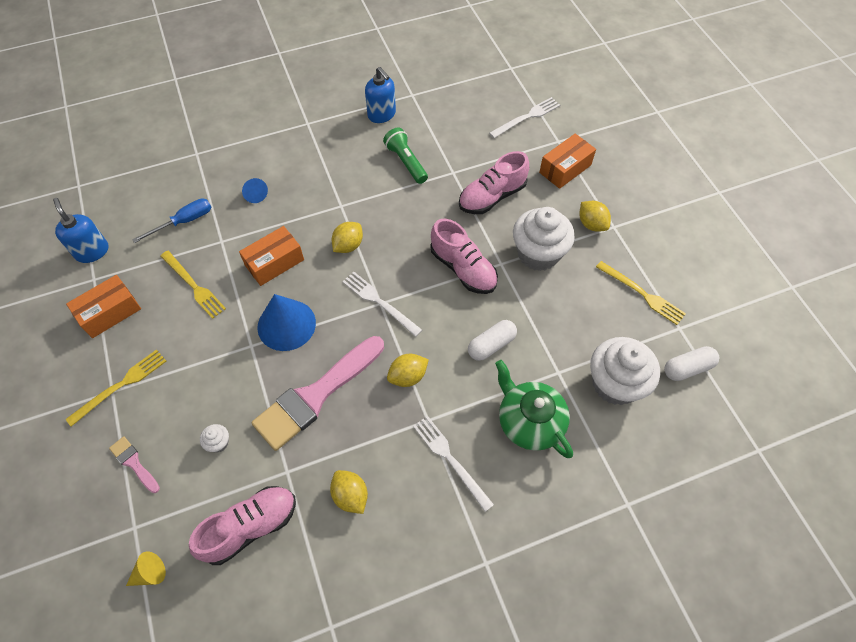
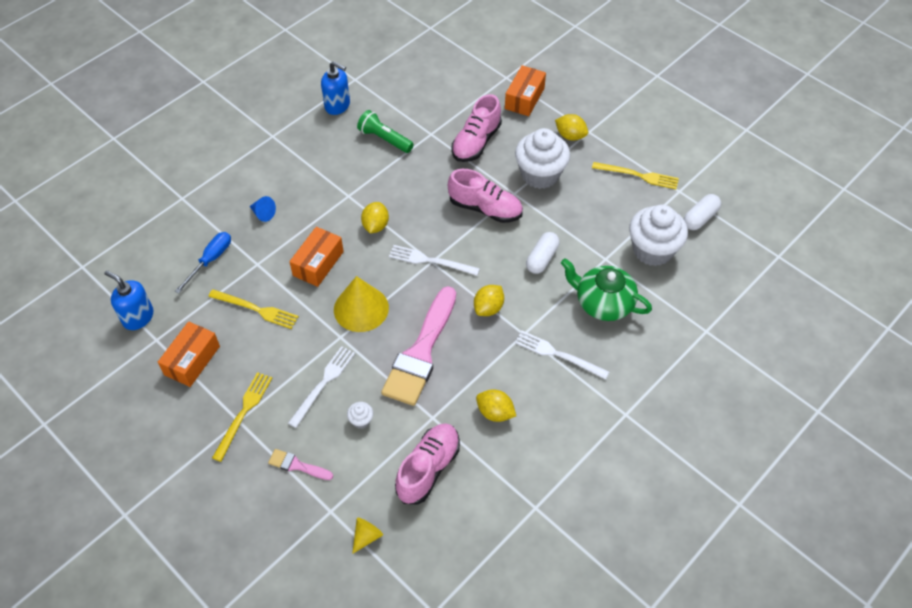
camera: 25 degrees left, 5 degrees down
blue cone [257,294,316,351] -> yellow cone [334,276,389,332]
white fork [489,97,560,138] -> white fork moved to [288,346,355,428]

